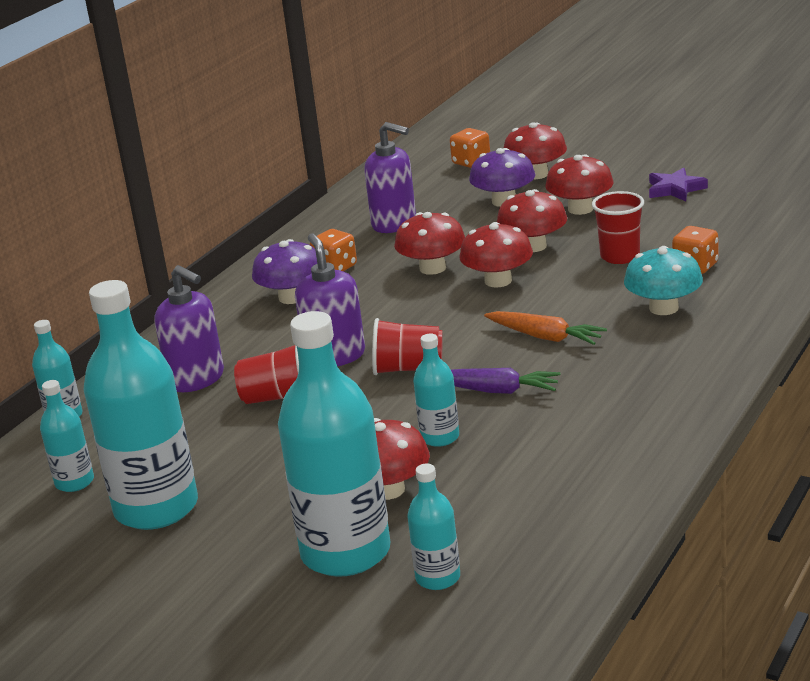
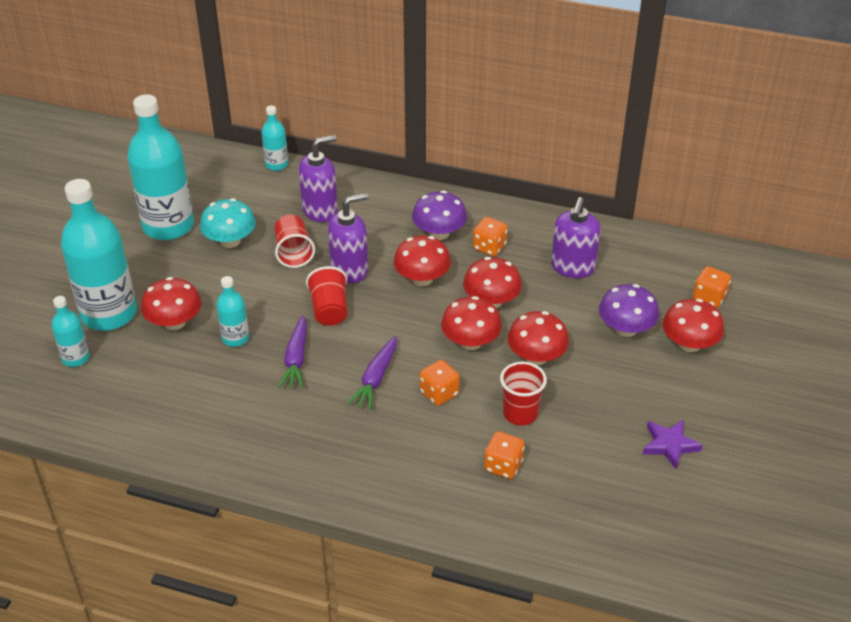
camera: 75 degrees right, 15 degrees up
turquoise bottle [40,380,94,492] -> none
purple soap dispenser [154,265,224,392] -> purple soap dispenser turned 150 degrees counterclockwise [299,135,338,222]
orange carrot [484,311,607,345] -> purple carrot [347,336,397,410]
red mushroom [545,154,613,215] -> red mushroom moved to [394,235,451,286]
turquoise mushroom [624,246,703,315] -> turquoise mushroom moved to [200,198,256,248]
none -> orange dice [420,360,460,406]

